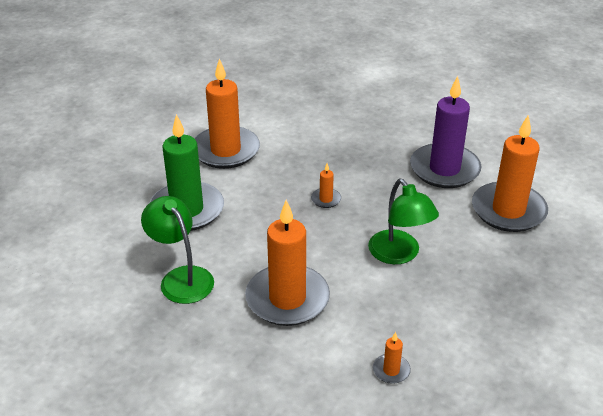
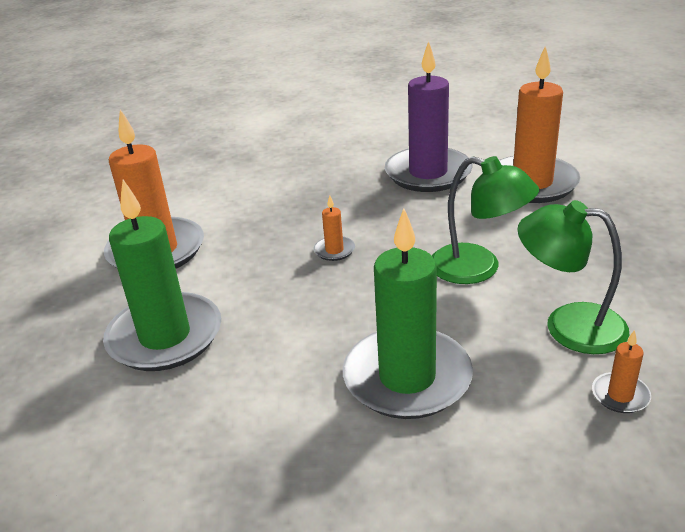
camera: 30 degrees left, 5 degrees down
green lamp [141,196,214,304] -> green lamp moved to [517,200,629,354]
orange candle [245,200,330,326] -> green candle [343,208,473,419]

